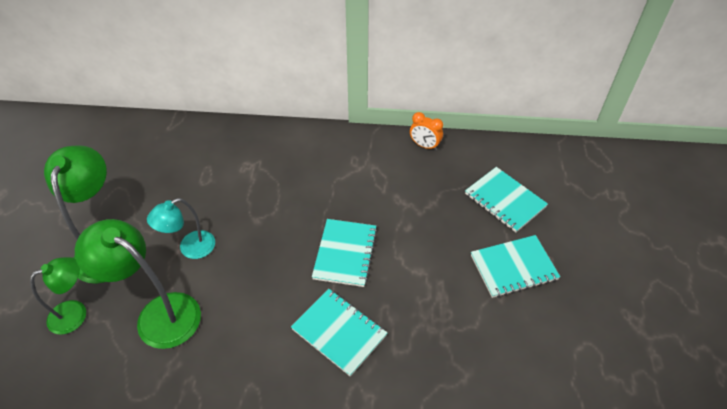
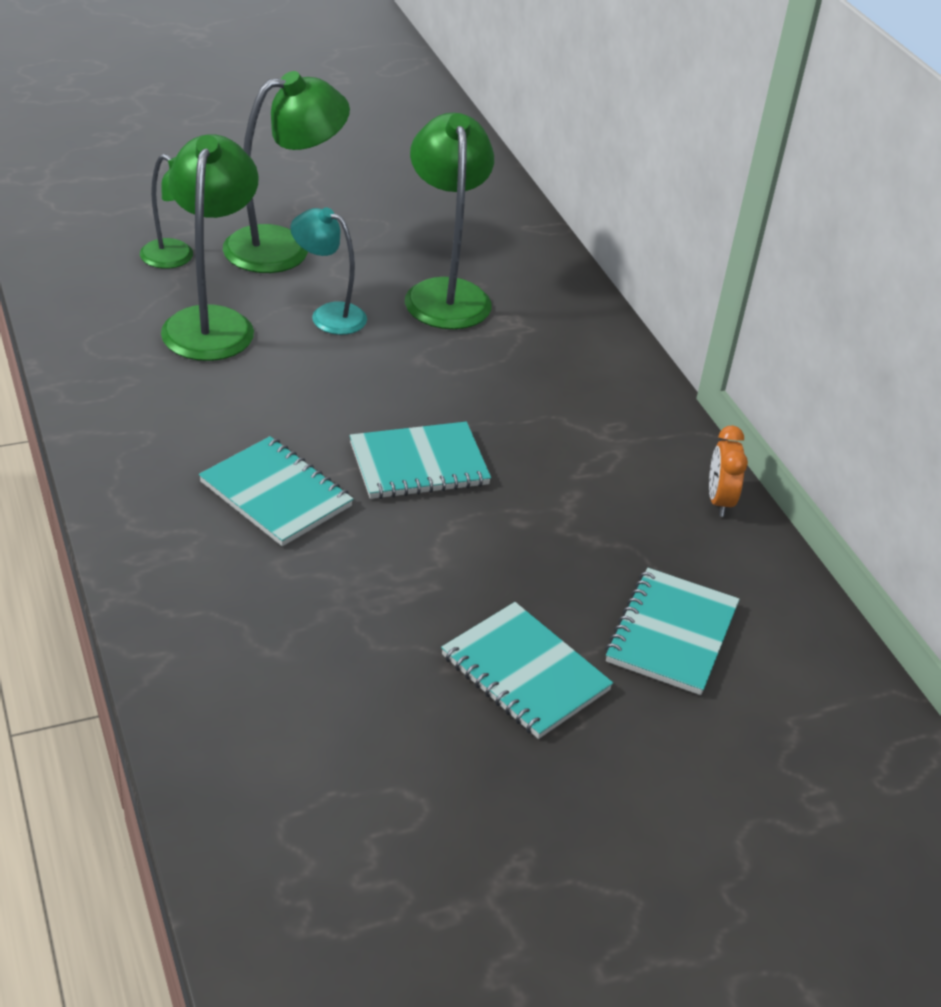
camera: 60 degrees right, 10 degrees down
turquoise notebook [291,289,387,377] -> turquoise notebook turned 60 degrees counterclockwise [199,436,353,546]
none -> green lamp [405,113,494,329]

